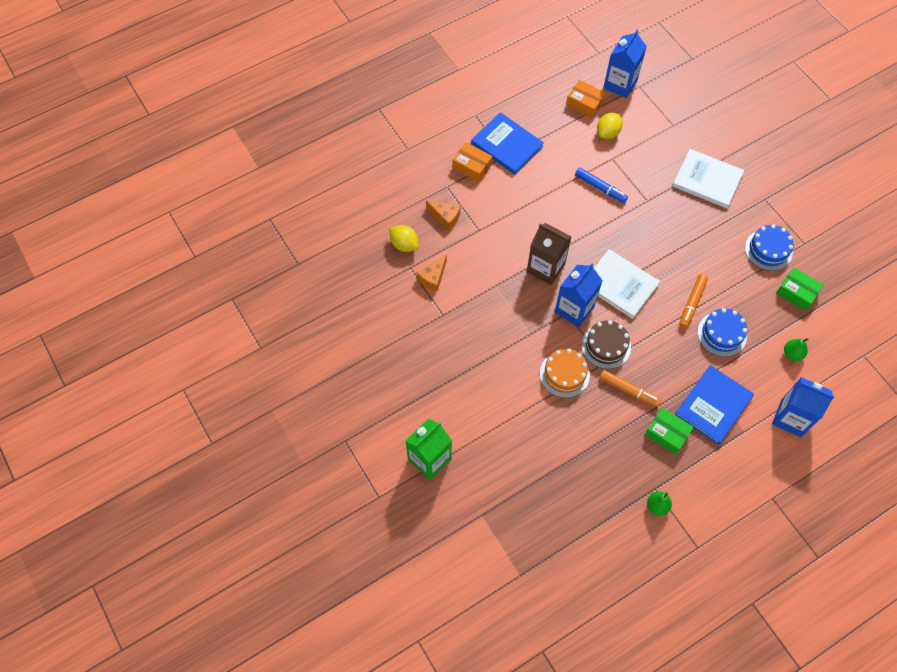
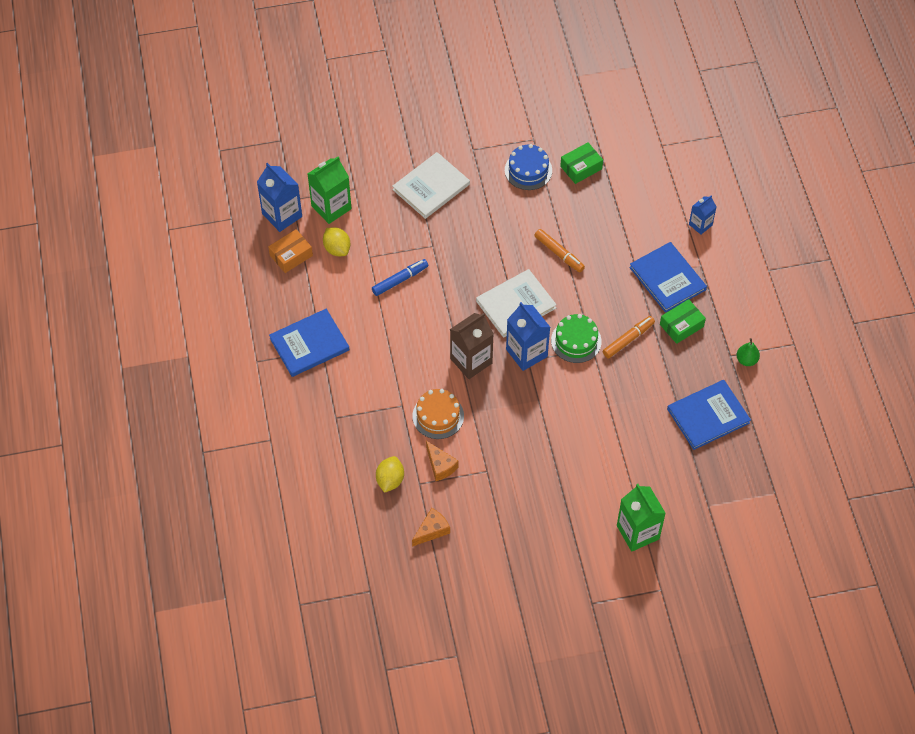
camera: 70 degrees left, 5 degrees down
yellow lemon [390,225,419,252] -> yellow lemon turned 45 degrees counterclockwise [376,456,404,493]
orange cheese [426,201,461,230] -> orange cheese moved to [412,508,450,547]
orange box [452,142,492,182] -> none
orange cake [540,349,590,398] -> orange cake moved to [412,389,464,439]
brown cake [582,320,631,369] -> green cake [551,314,602,363]
blue cake [697,308,747,357] -> none
blue carton [772,377,835,437] -> blue carton [689,195,717,234], size x0.59
green pear [784,338,809,361] -> none
none -> green carton [308,156,352,224]
none -> blue book [667,380,751,450]

